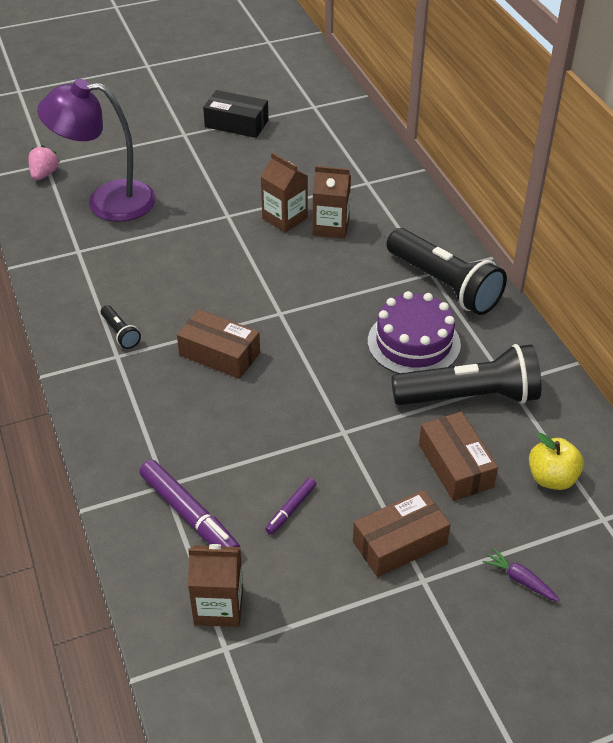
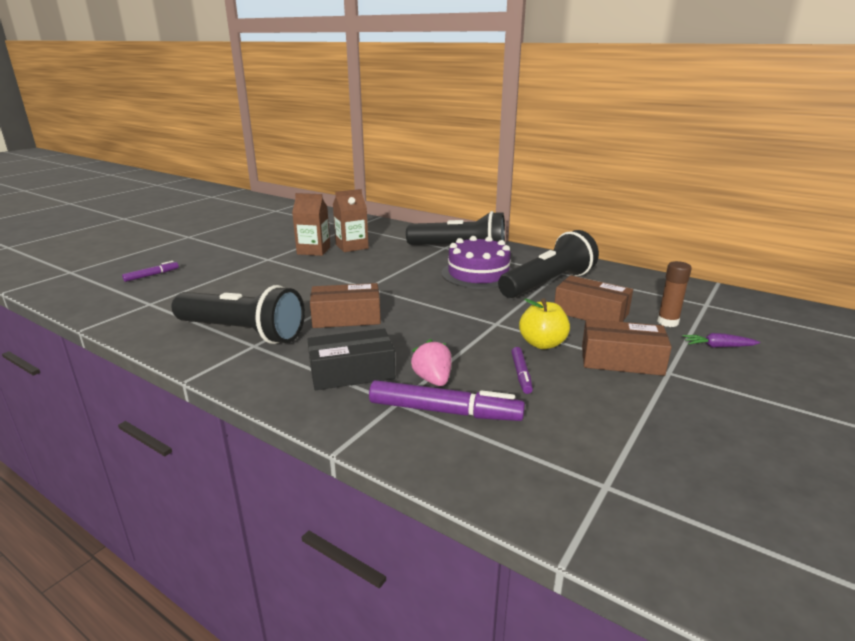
camera: 35 degrees left, 20 degrees down
pink strawberry [28,145,60,180] -> pink strawberry moved to [411,339,452,386]
purple lamp [37,79,156,222] -> purple marker [122,261,179,282]
black flashlight [101,305,141,349] -> black flashlight [172,285,305,344], size x2.32
brown carton [188,544,243,627] -> none
black box [203,90,269,138] -> black box moved to [307,329,395,390]
brown box [353,490,451,577] -> brown box turned 75 degrees clockwise [582,319,672,376]
yellow apple [529,433,584,490] -> yellow apple moved to [519,298,570,349]
none -> brown glue stick [657,261,692,327]

